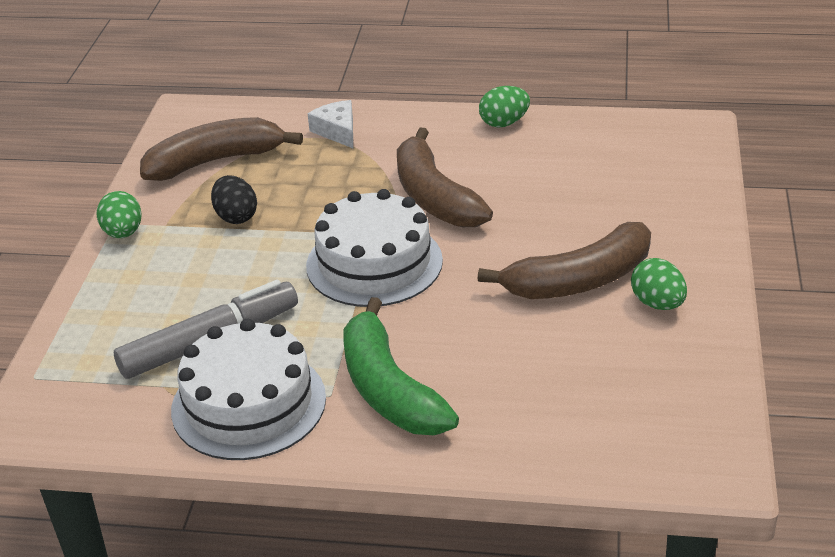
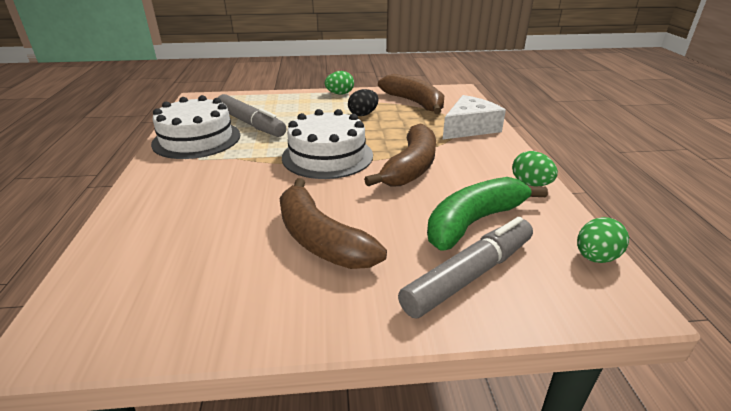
camera: 75 degrees right, 5 degrees down
white cheese [307,100,353,148] -> white cheese [443,95,506,139], size x1.62
green banana [343,297,459,435] -> green banana moved to [427,177,548,251]
brown banana [397,128,493,227] -> brown banana turned 150 degrees clockwise [364,124,436,186]
green egg [631,258,687,310] -> green egg moved to [577,217,629,263]
none -> grey marker [398,217,533,318]

